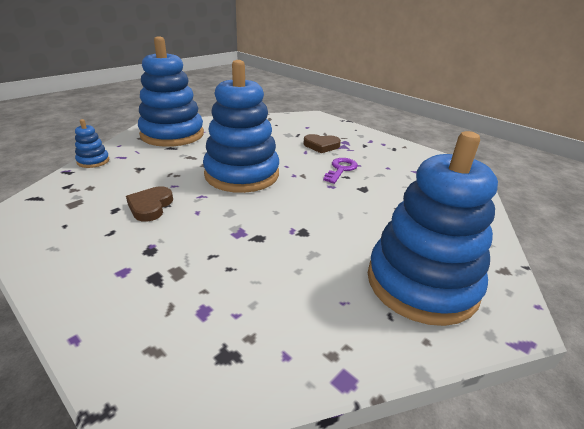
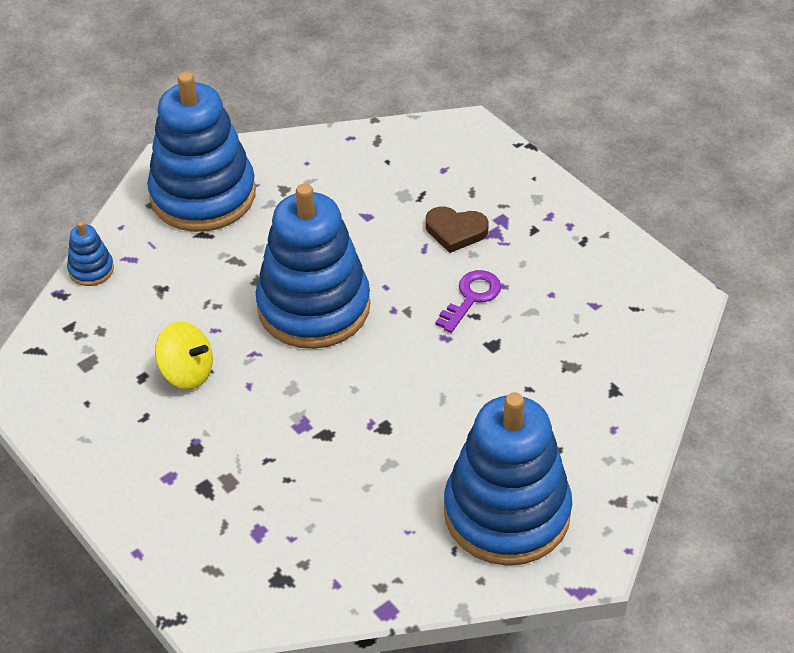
camera: 10 degrees right, 15 degrees up
brown heart [126,186,173,222] -> yellow spinning top [155,322,213,389]

